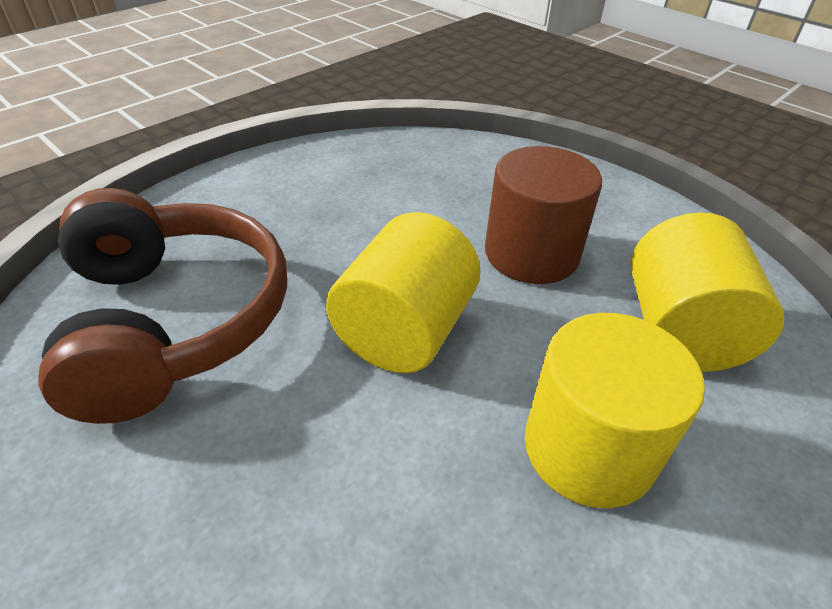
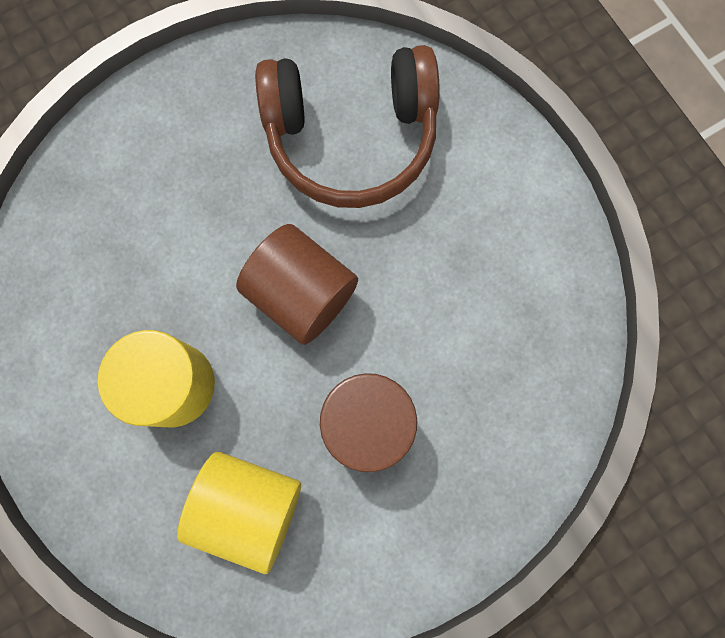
camera: 105 degrees right, 35 degrees up
yellow cylinder [326,212,480,373] -> brown cylinder [236,224,358,345]

